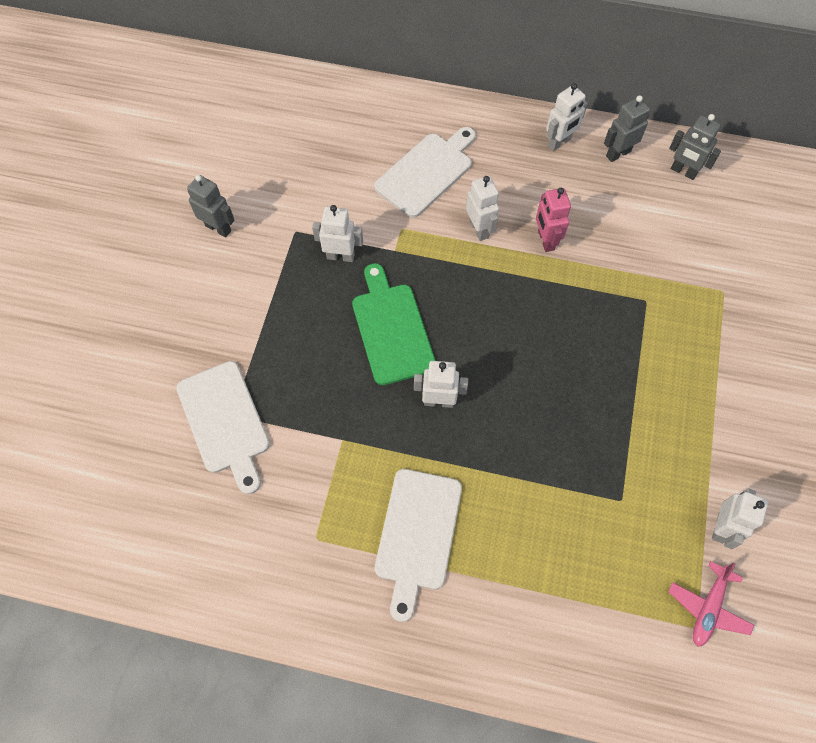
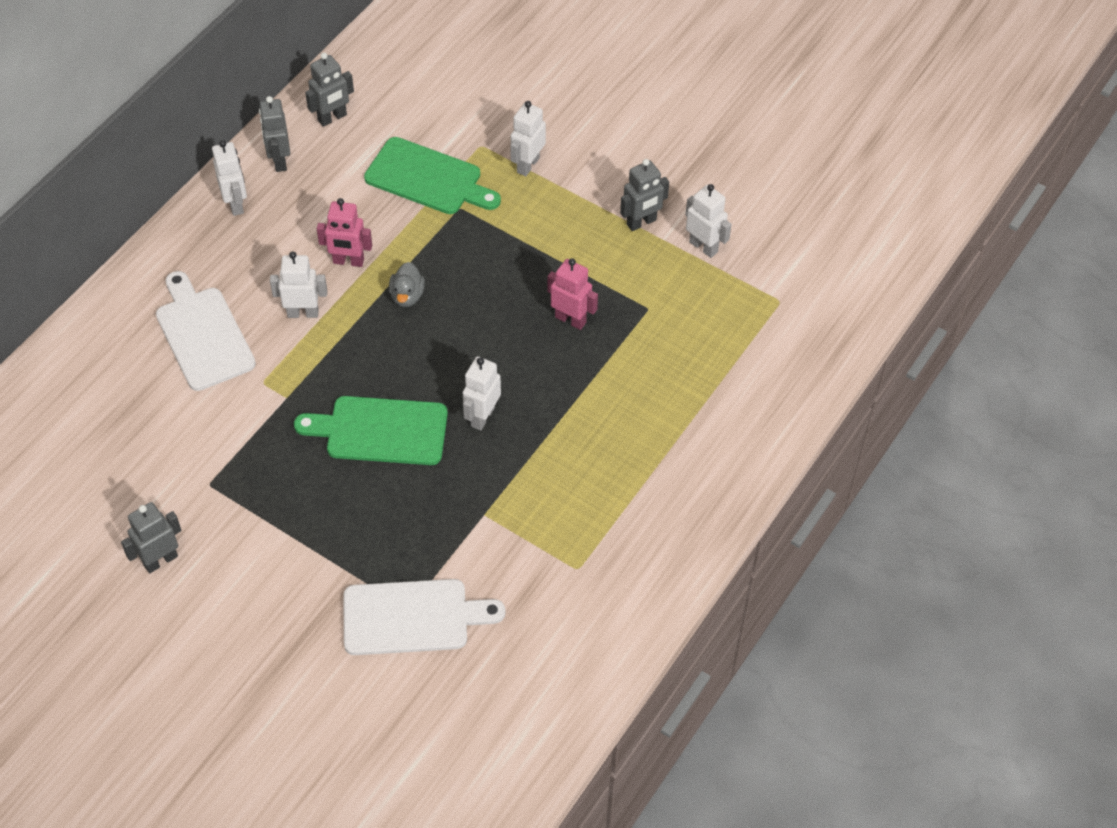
camera: 70 degrees left, 10 degrees down
white robot [312,205,363,262] -> white robot moved to [510,101,546,176]
white cutting board [375,469,462,622] -> none
pink plane [668,561,754,647] -> none
none -> green cutting board [364,137,501,214]
none -> grey duck [389,262,425,307]
none -> pink robot [547,258,598,330]
none -> grey robot [620,159,669,231]

